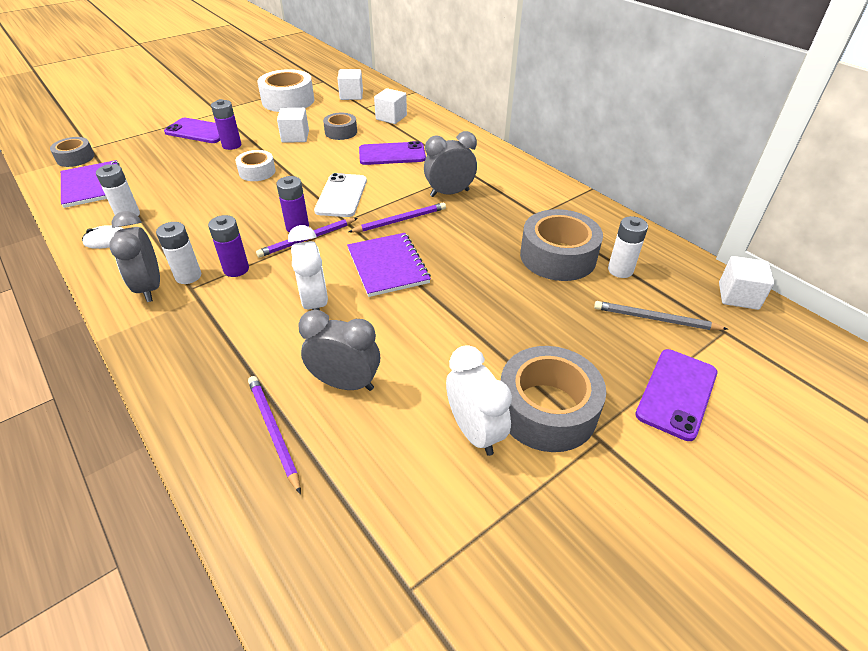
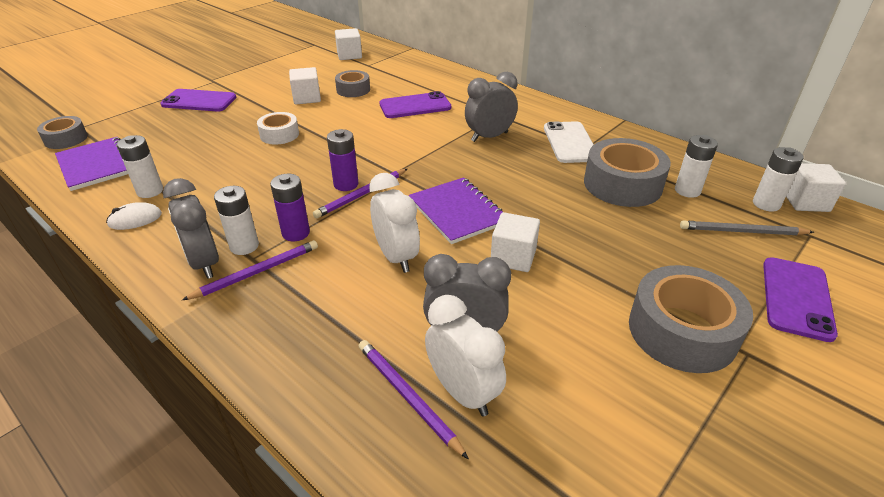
camera: 10 degrees left, 5 degrees down
purple battery [211,99,241,150] -> none
white tape [257,69,314,112] -> none
white phone [314,173,367,217] -> white phone moved to [544,121,594,163]
purple pencil [348,202,446,232] -> purple pencil moved to [182,240,318,300]
white cube [374,88,407,124] -> white cube moved to [491,212,540,272]
white clock [446,345,512,456] -> white clock moved to [425,295,506,417]
none -> white battery [753,147,804,212]

